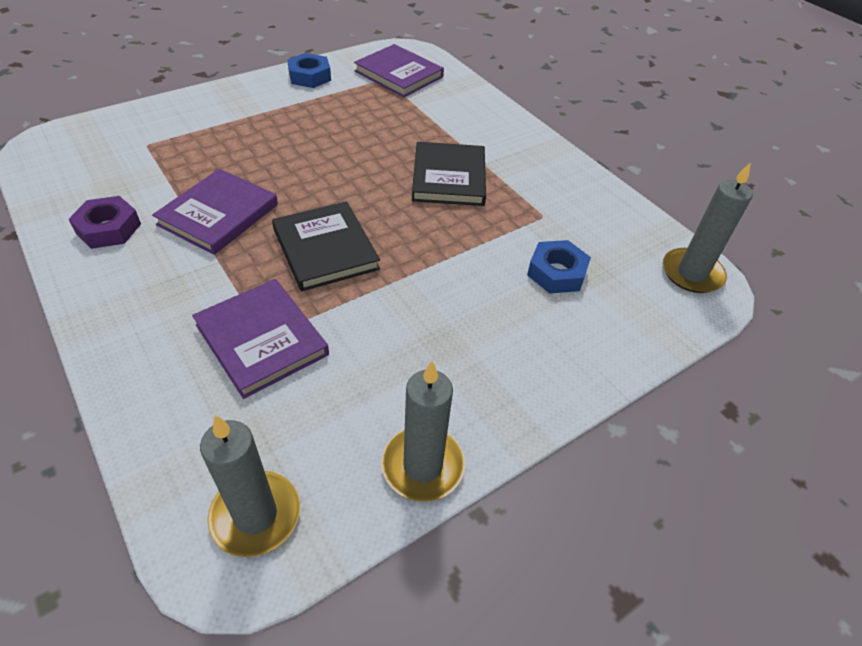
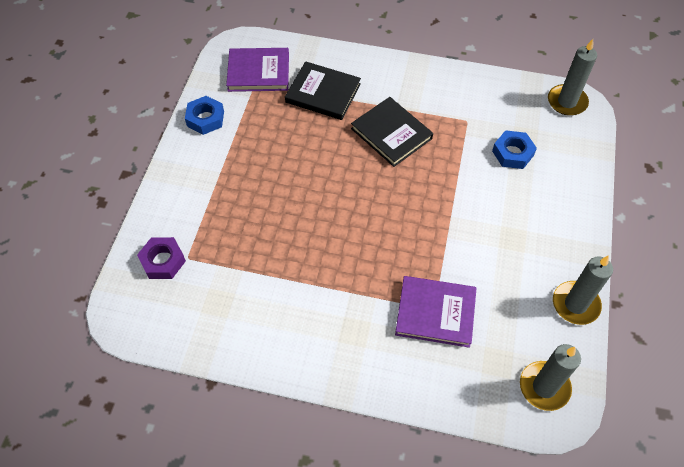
camera: 40 degrees left, 10 degrees up
purple nut [68,196,141,249] -> purple nut moved to [137,237,186,279]
purple book [152,169,278,255] -> none
black book [272,201,380,291] -> black book moved to [285,61,361,120]

